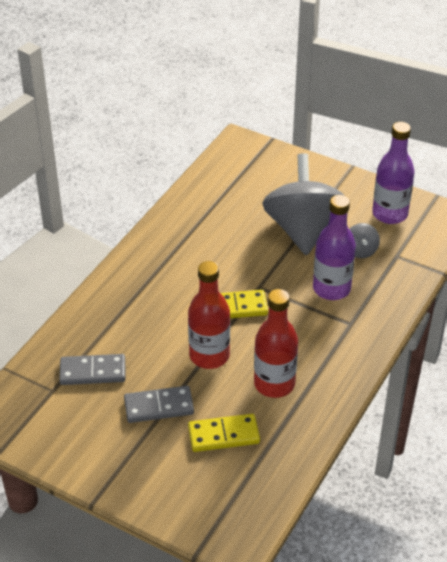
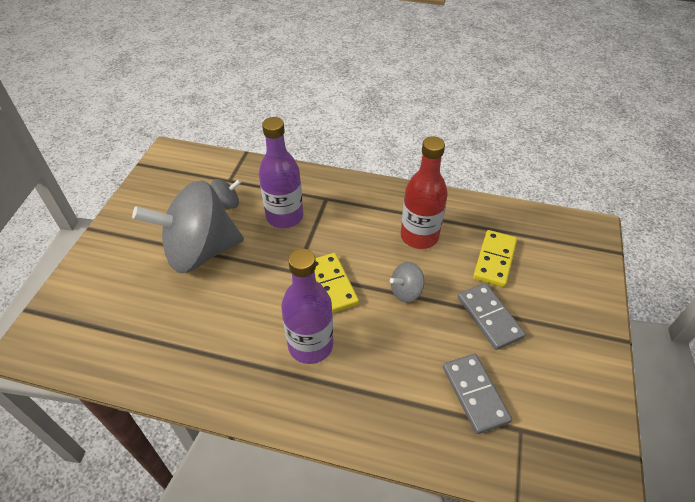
camera: 105 degrees left, 5 degrees up
red bottle [188,261,230,369] -> grey spinning top [390,262,424,303]
yellow domino [188,414,260,452] -> yellow domino turned 45 degrees clockwise [473,230,517,287]
purple bottle [372,122,414,224] -> purple bottle moved to [281,248,333,364]

